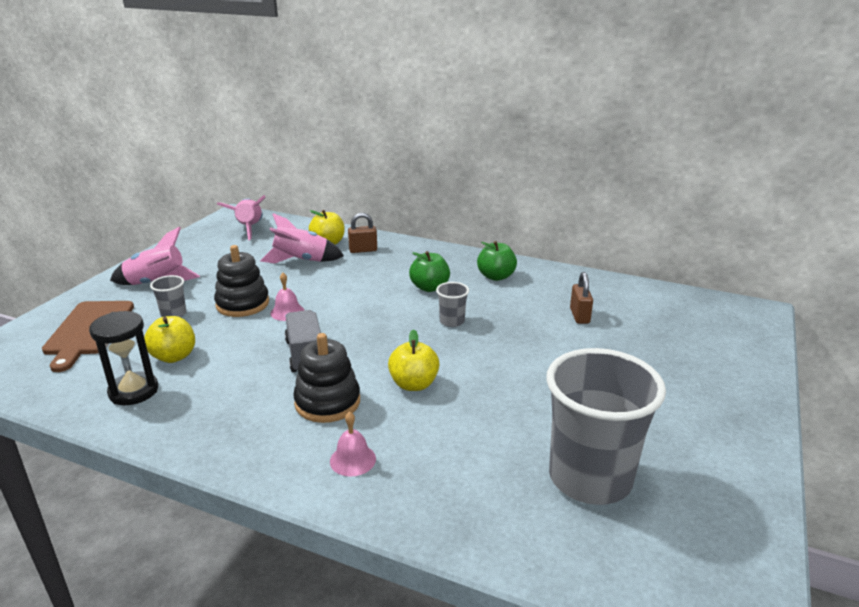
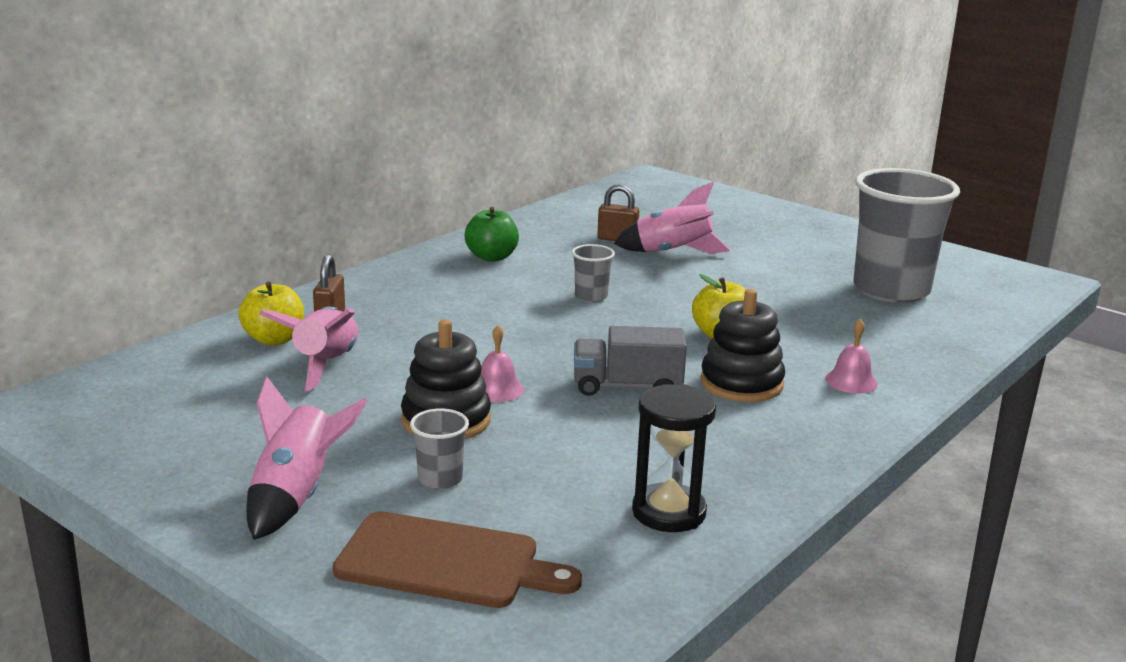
camera: 75 degrees left, 5 degrees down
yellow apple [144,316,195,363] -> none
pink rocket [217,195,266,240] -> pink rocket moved to [614,182,730,254]
green apple [409,251,450,292] -> none

